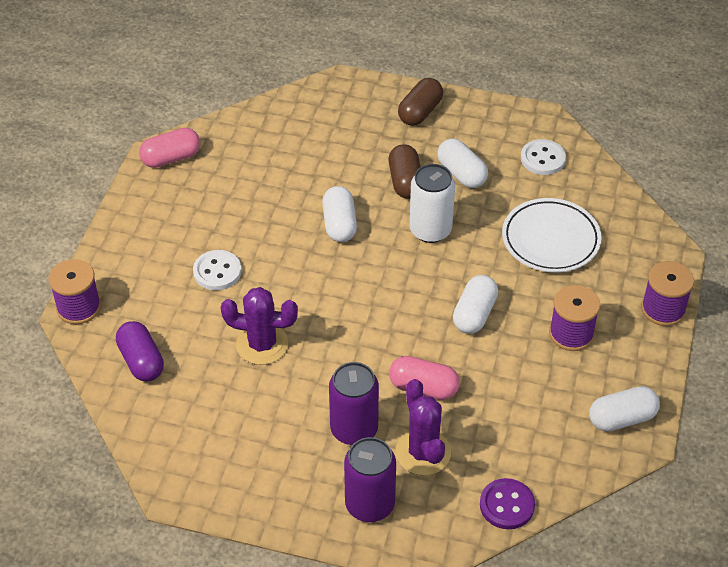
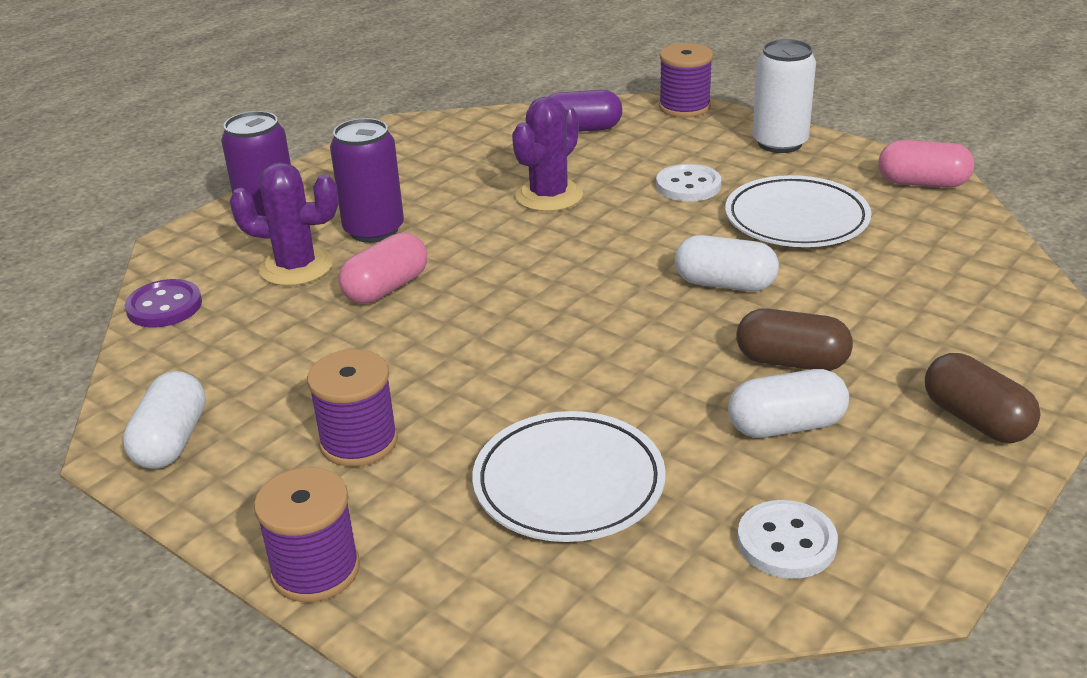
camera: 115 degrees right, 15 degrees down
pink capsule [139,128,200,168] -> pink capsule turned 75 degrees counterclockwise [878,140,974,188]
white can [409,164,455,243] -> white can moved to [752,39,816,153]
white capsule [453,275,498,334] -> none
none -> white plate [725,175,871,247]

